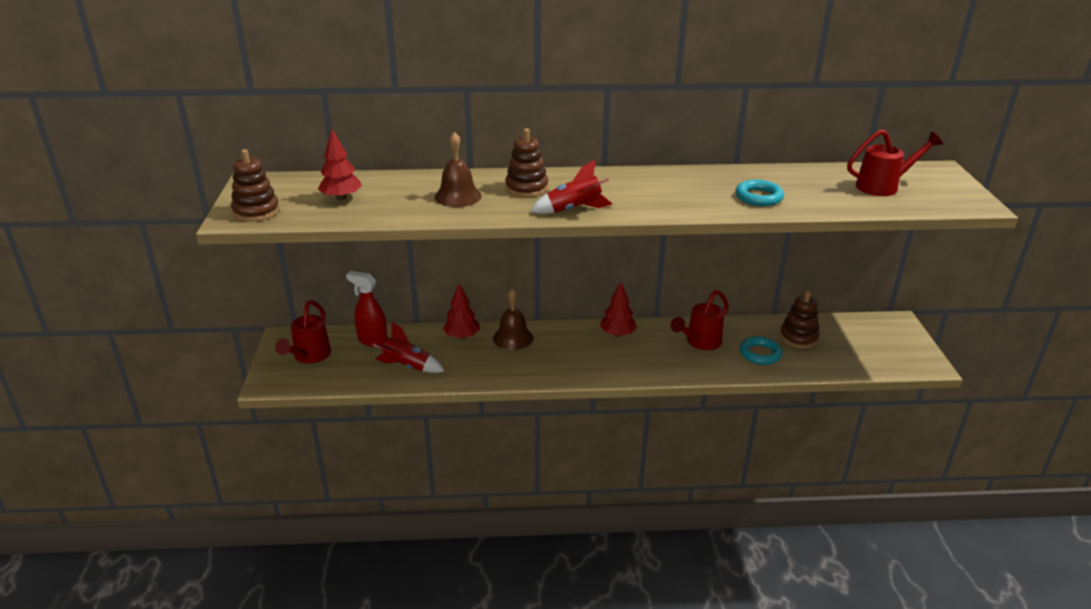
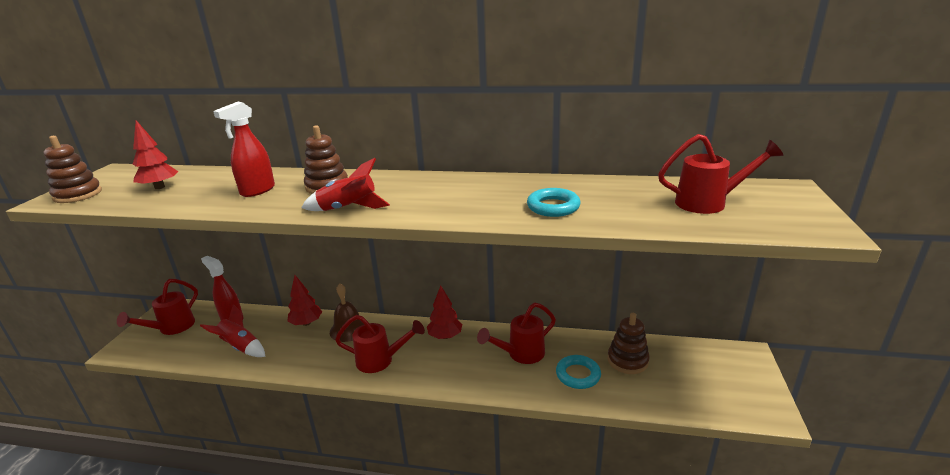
camera: 15 degrees right, 5 degrees down
brown bell [435,132,482,207] -> red spray bottle [213,102,275,197]
none -> red watering can [335,315,425,373]

